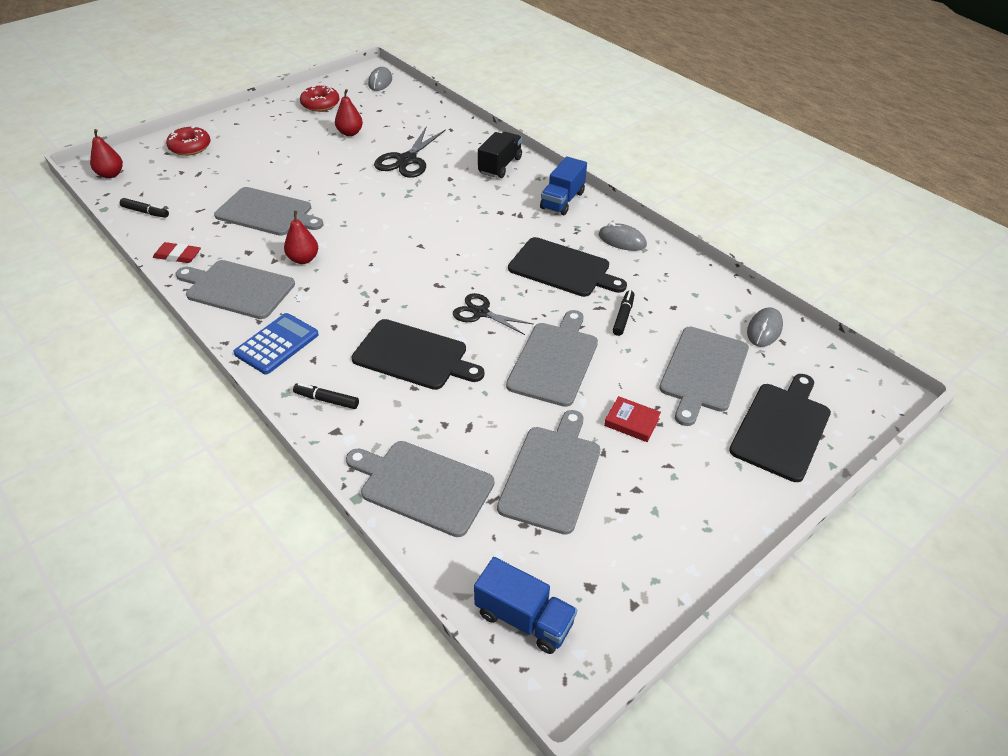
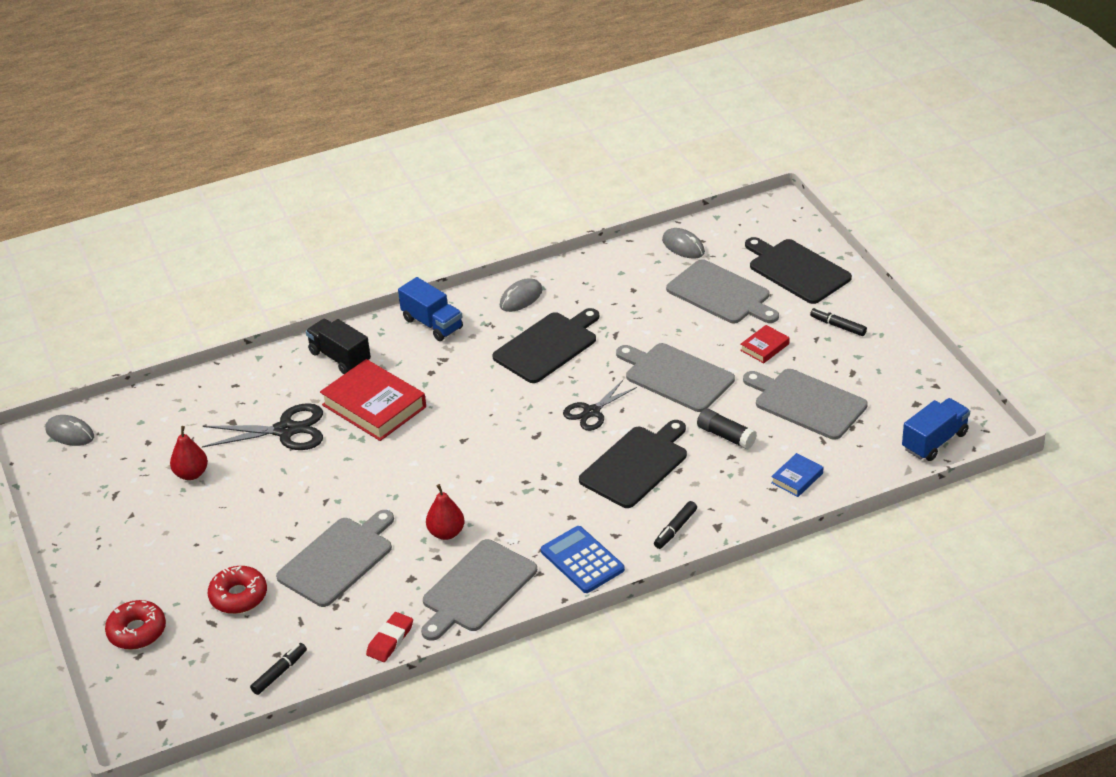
camera: 70 degrees left, 5 degrees down
red pear [90,129,123,178] -> none
red donut [300,85,340,112] -> red donut moved to [208,566,267,614]
grey cutting board [346,441,494,537] -> blue book [771,453,823,497]
black scissors [374,126,446,178] -> black scissors turned 45 degrees counterclockwise [202,403,323,450]
black marker [613,290,635,336] -> black marker moved to [810,307,867,336]
none -> red book [320,359,426,441]
none -> black glue stick [697,408,757,449]

